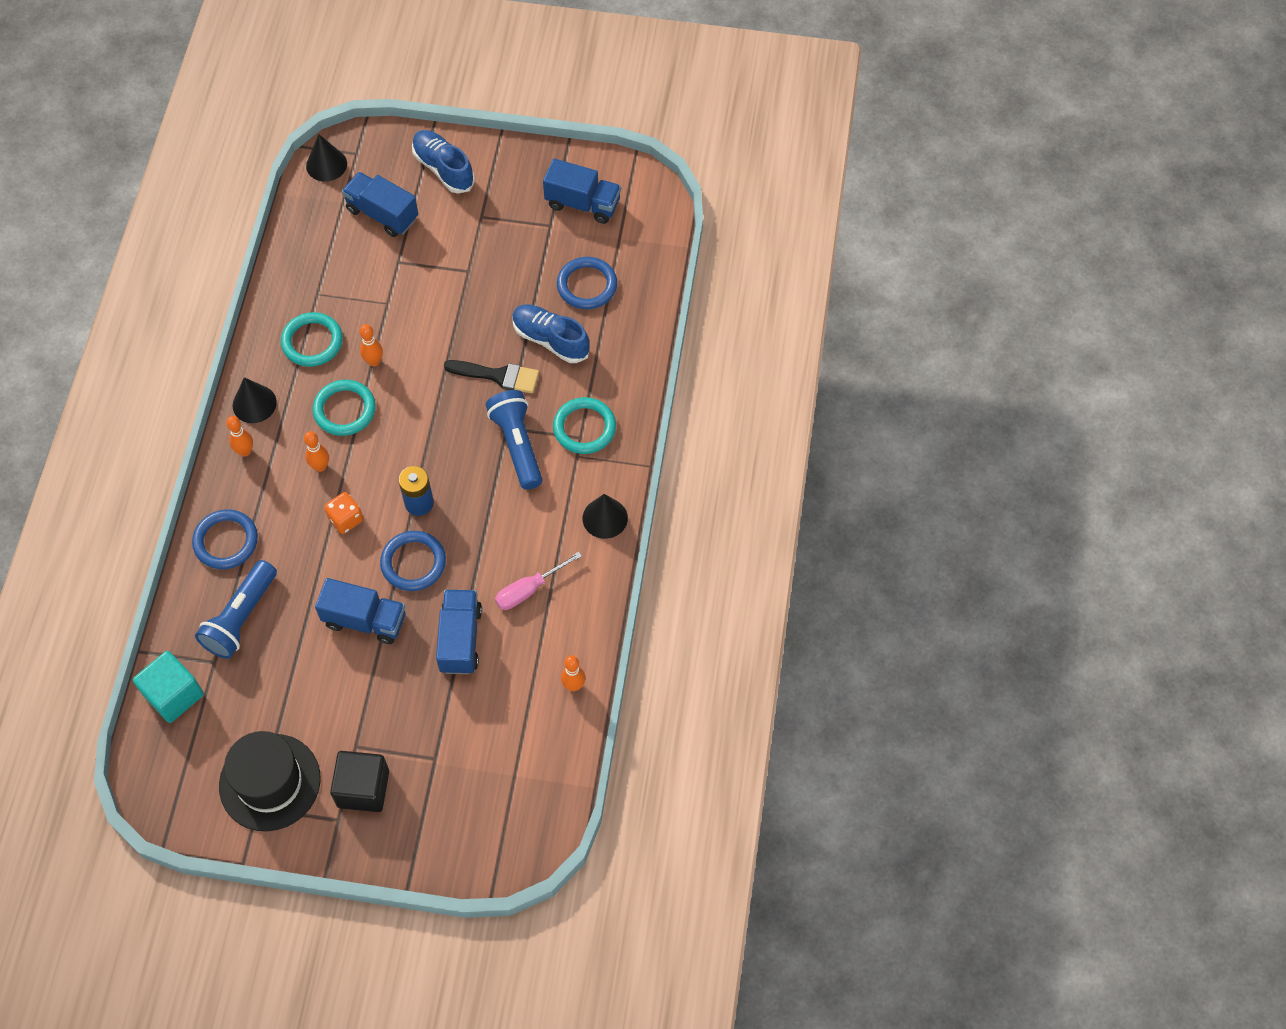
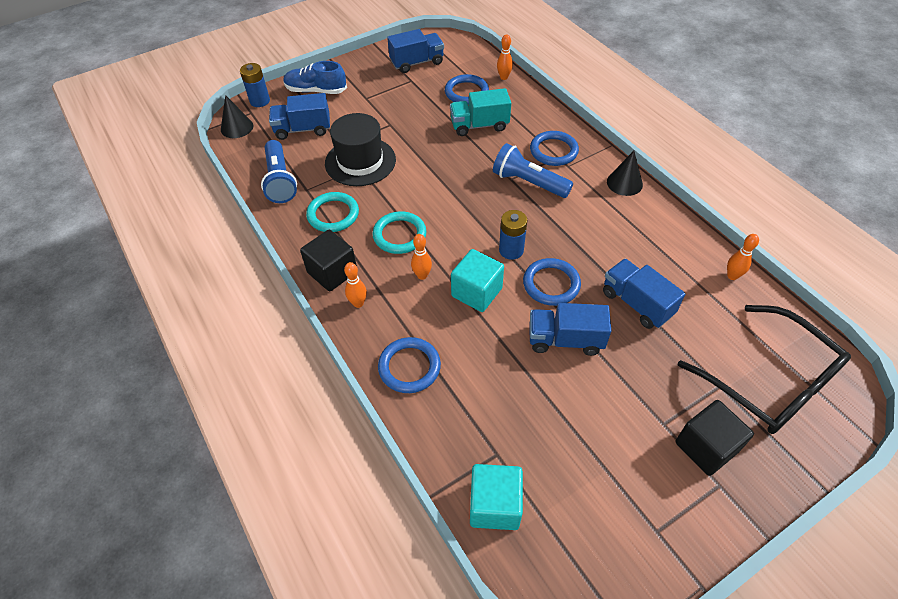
camera: 40 degrees left, 10 degrees down
blue flashlight [195,560,277,659] -> blue flashlight moved to [261,140,297,203]
black hat [219,731,321,831] -> black hat moved to [325,113,396,186]
black cone [233,377,277,423] -> black cube [300,230,357,292]
blue truck [315,578,405,644] -> blue truck turned 150 degrees counterclockwise [530,303,611,356]
orange dice [324,492,363,534] -> turquoise cube [451,249,504,312]
orange bowling pin [360,324,383,367] -> orange bowling pin moved to [497,34,513,80]
black brush [444,360,539,393] -> none
pink screwdriver [495,552,582,610] -> none
blue shoe [512,304,590,363] -> turquoise truck [450,88,511,136]
turquoise ring [553,397,616,454] -> blue ring [530,131,579,166]
none -> blue battery [240,63,270,107]
none -> black glasses [678,305,851,434]

